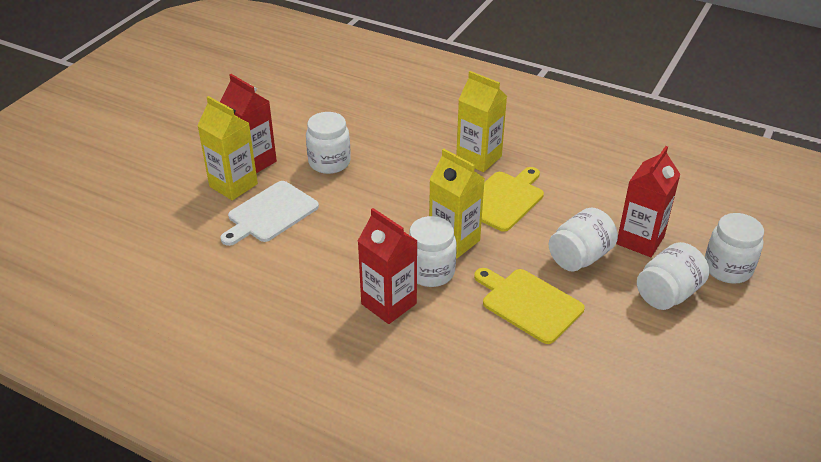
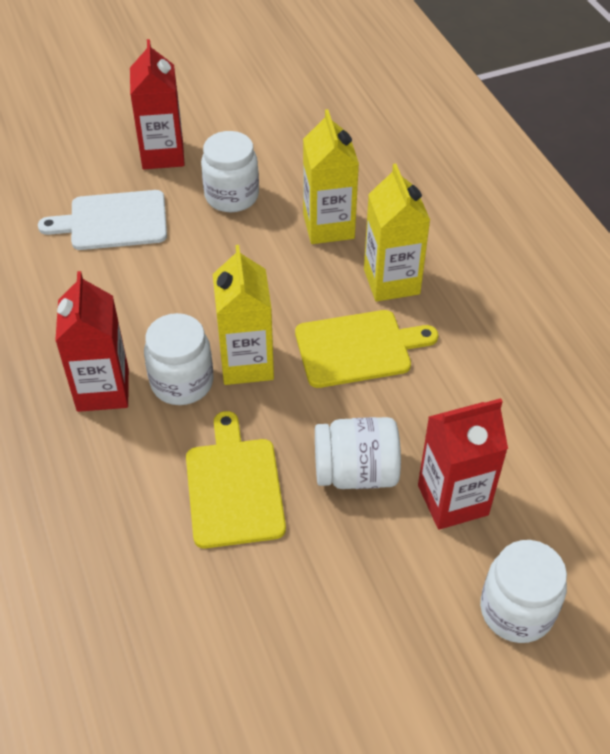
camera: 40 degrees right, 10 degrees up
yellow carton [197,96,258,200] -> yellow carton moved to [303,109,359,244]
white jar [637,242,709,310] -> none

